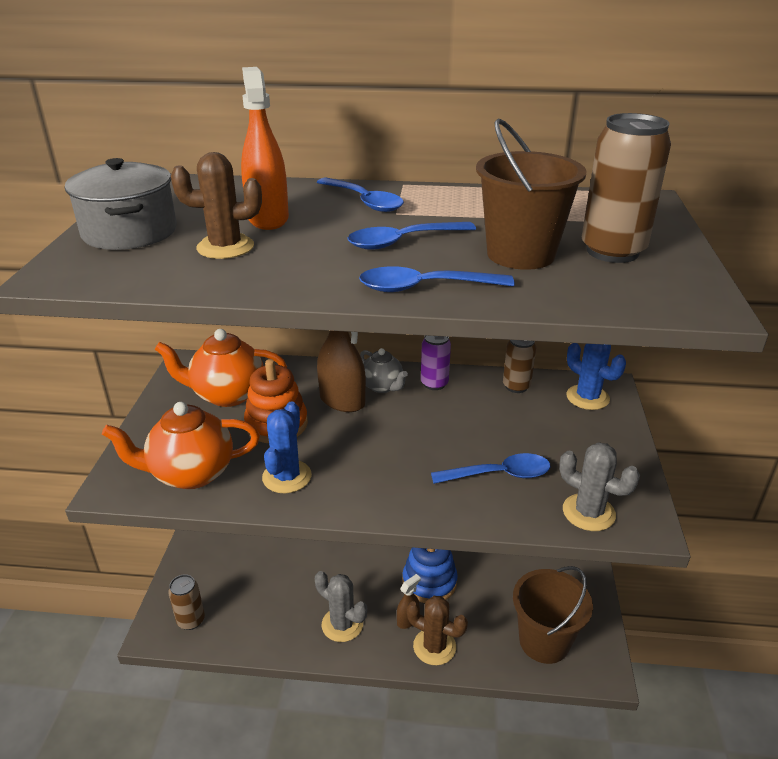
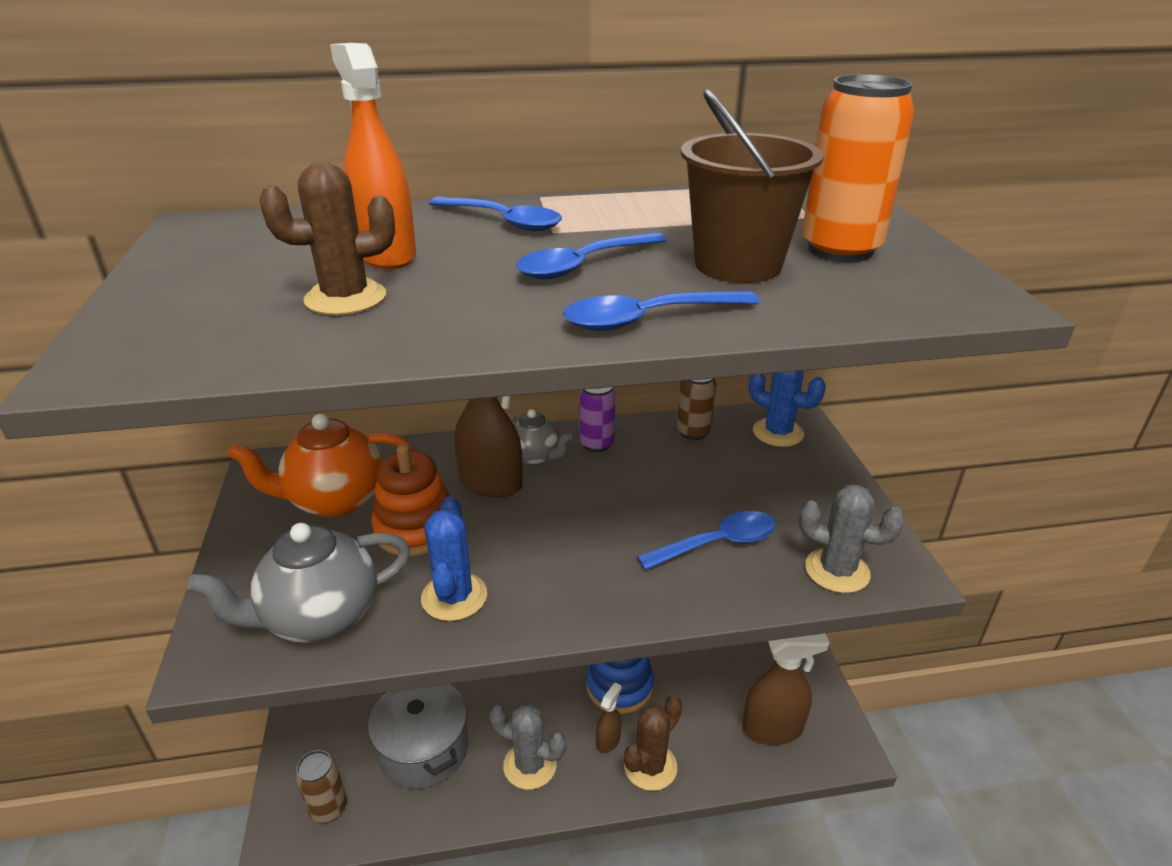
camera: 15 degrees left, 0 degrees up
grey pot [65,158,177,250] -> grey pot moved to [368,684,468,789]
orange teapot [102,402,260,489] -> grey teapot [187,523,410,643]
brown cactus [406,596,468,665] -> brown cactus turned 60 degrees counterclockwise [624,696,682,791]
brown bucket [513,566,593,664] -> brown spray bottle [743,633,830,745]
brown can [582,113,671,263] -> orange can [802,74,914,263]

